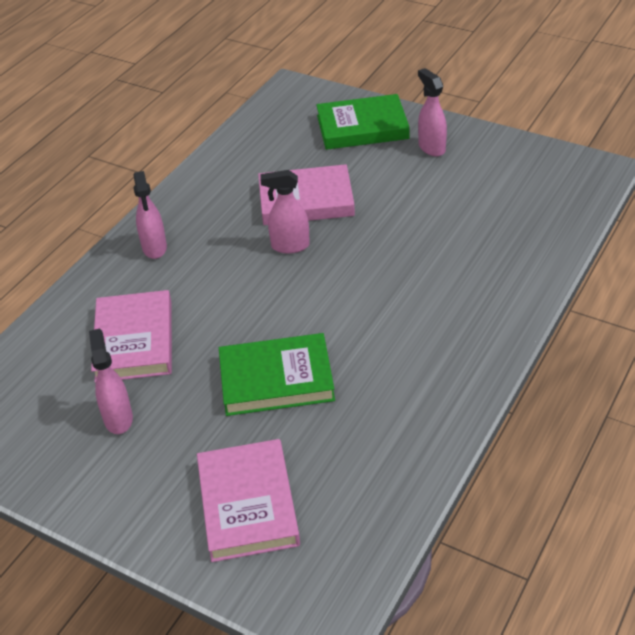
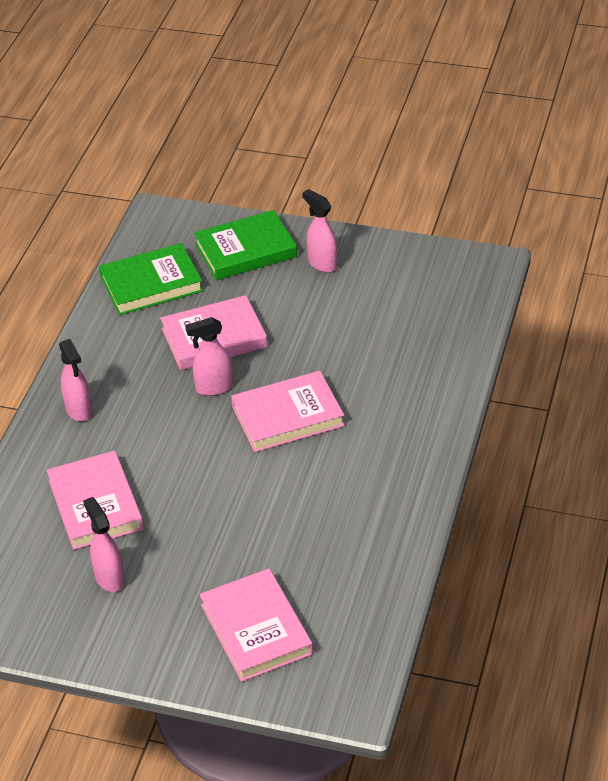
camera: 15 degrees left, 0 degrees up
green book [219,333,335,416] -> green book moved to [99,243,203,315]
none -> pink book [231,371,345,452]

